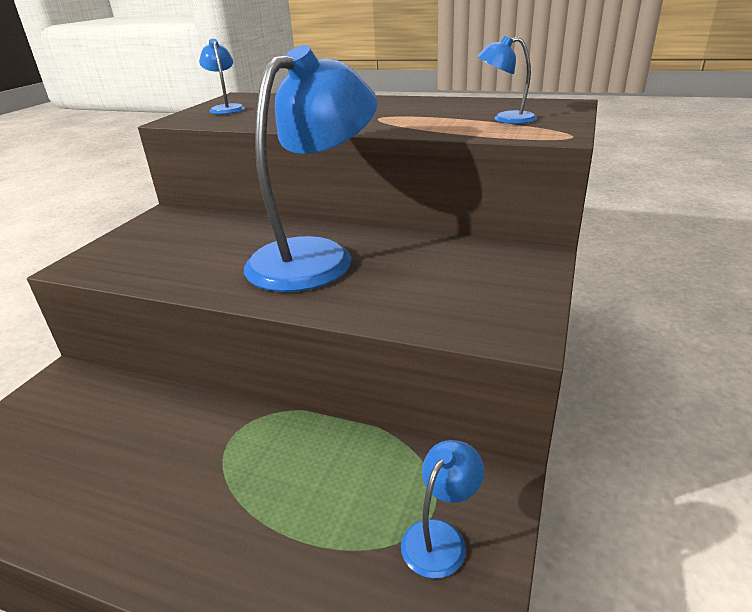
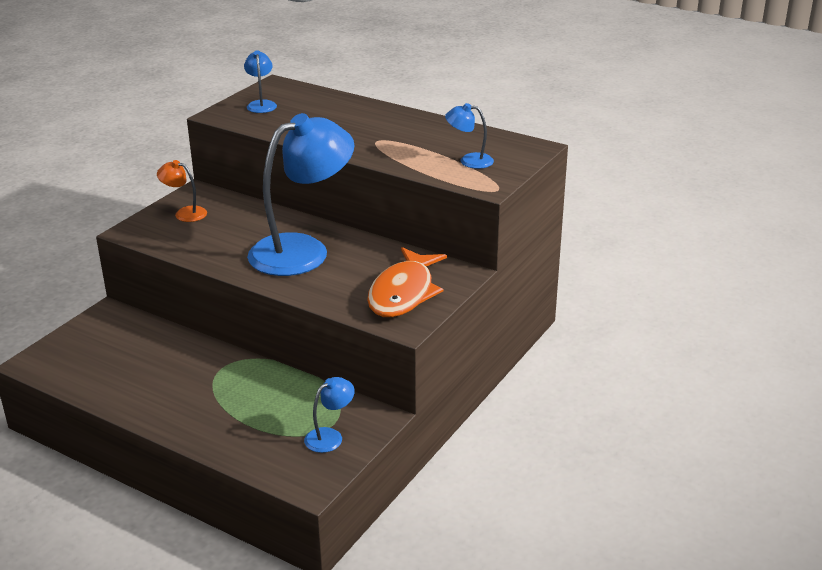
camera: 10 degrees right, 0 degrees up
none -> orange lamp [157,160,207,222]
none -> orange fish [367,247,447,317]

